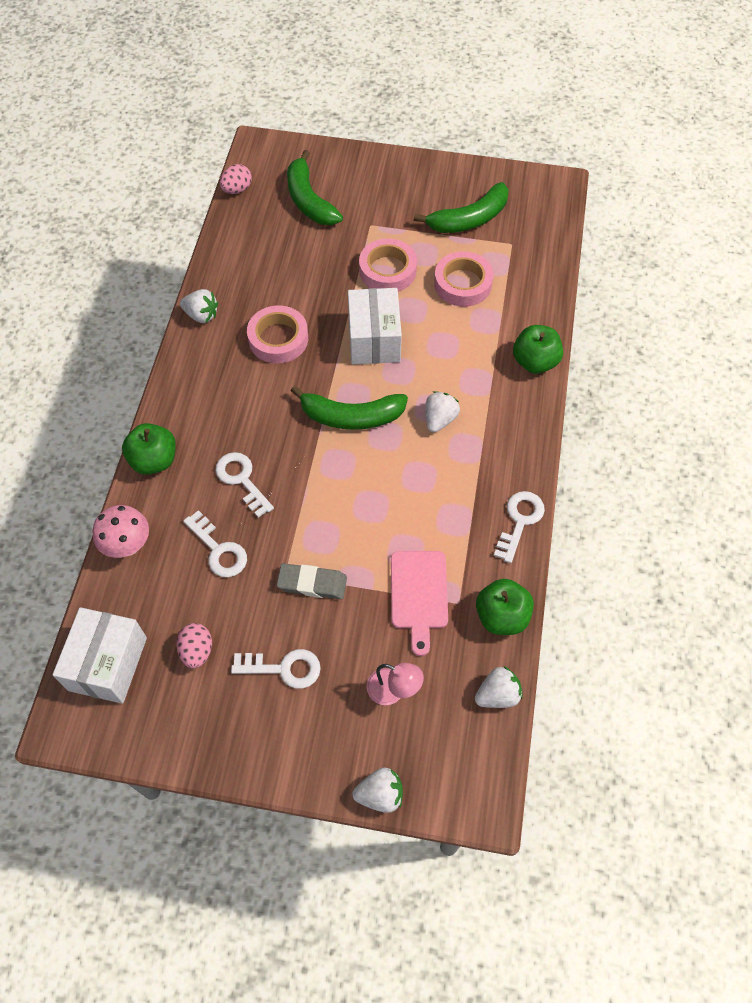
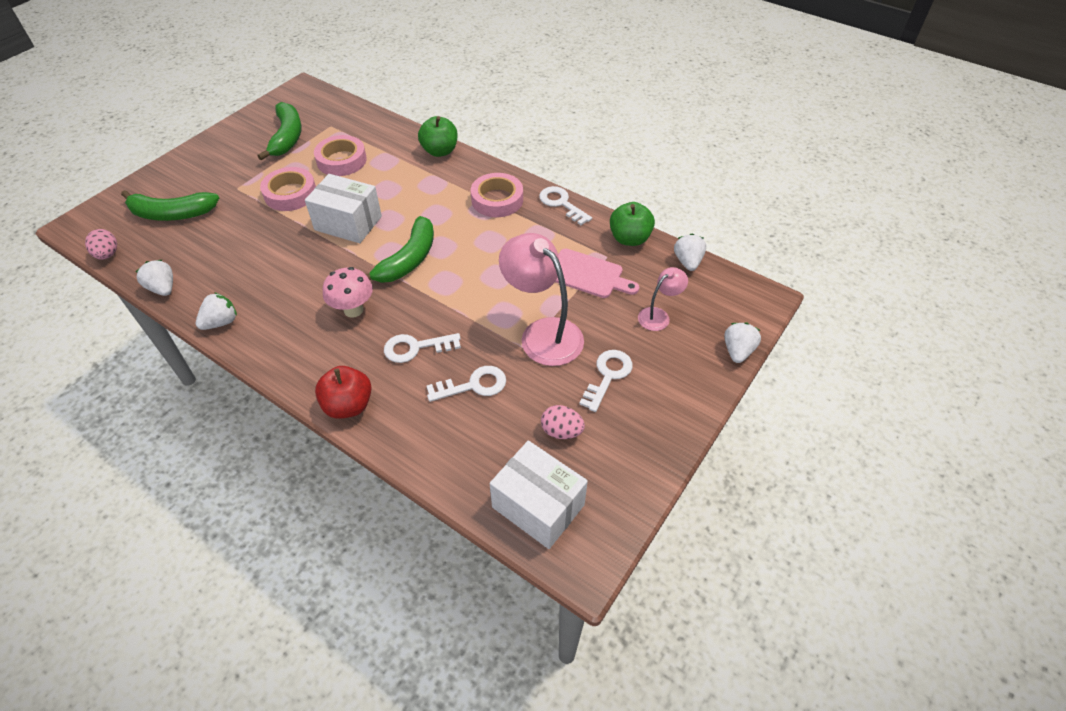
camera: 65 degrees left, 10 degrees down
pink mushroom [92,505,149,558] -> pink mushroom moved to [323,267,373,318]
green apple [122,423,176,475] -> red apple [315,366,372,419]
pink tape [247,305,308,364] -> pink tape moved to [471,173,523,217]
grey eraser [277,563,347,599] -> pink lamp [499,233,584,366]
white strawberry [425,391,460,433] -> white strawberry moved to [136,260,173,296]

